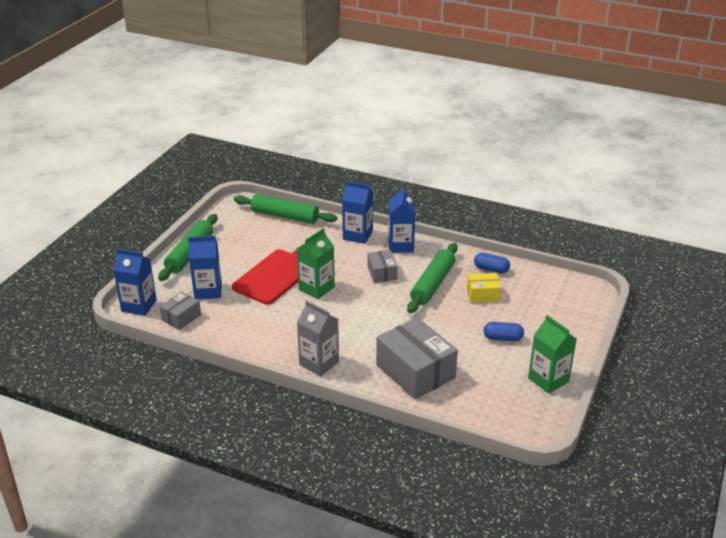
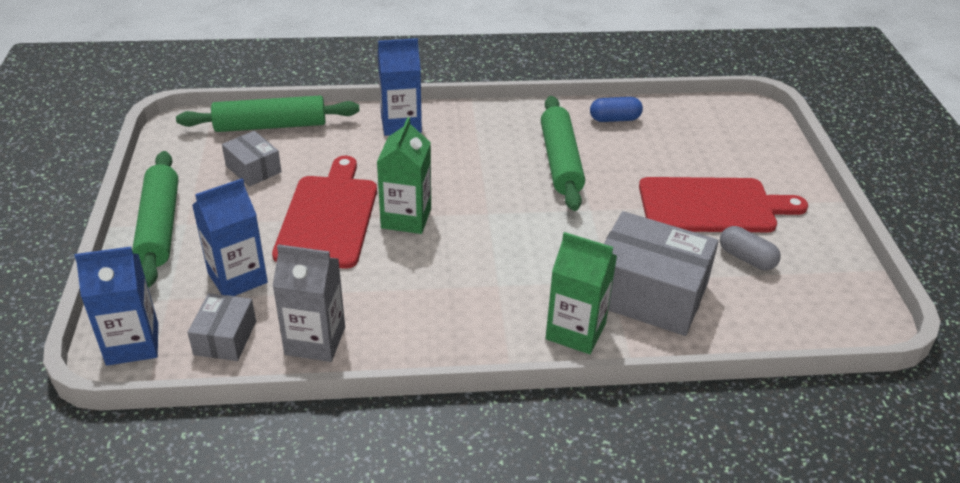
camera: 30 degrees left, 5 degrees up
grey carton [297,300,339,377] -> grey carton moved to [272,244,345,362]
grey box [368,250,398,283] -> grey box moved to [222,131,282,187]
blue carton [388,187,416,253] -> none
yellow box [467,273,501,303] -> none
blue capsule [484,322,524,341] -> red cutting board [639,177,808,232]
green carton [528,315,577,394] -> green carton moved to [546,232,617,354]
none -> grey capsule [720,226,781,270]

